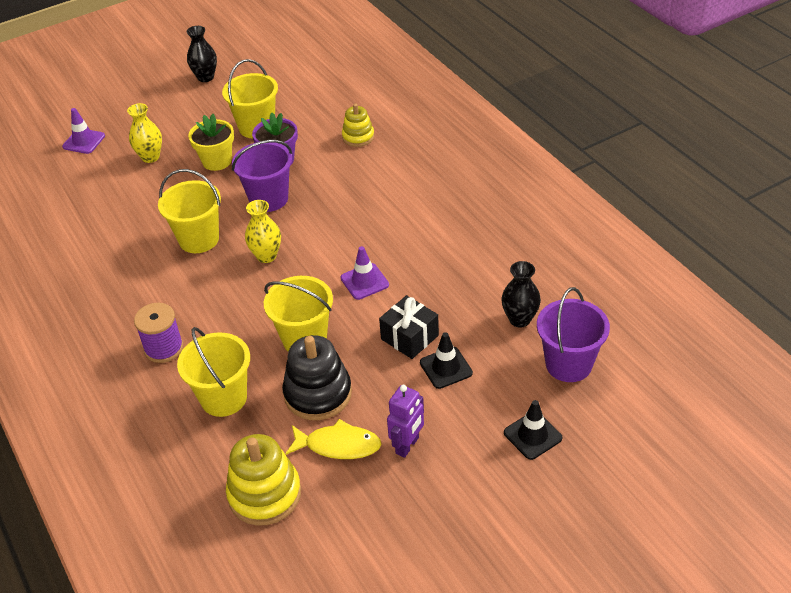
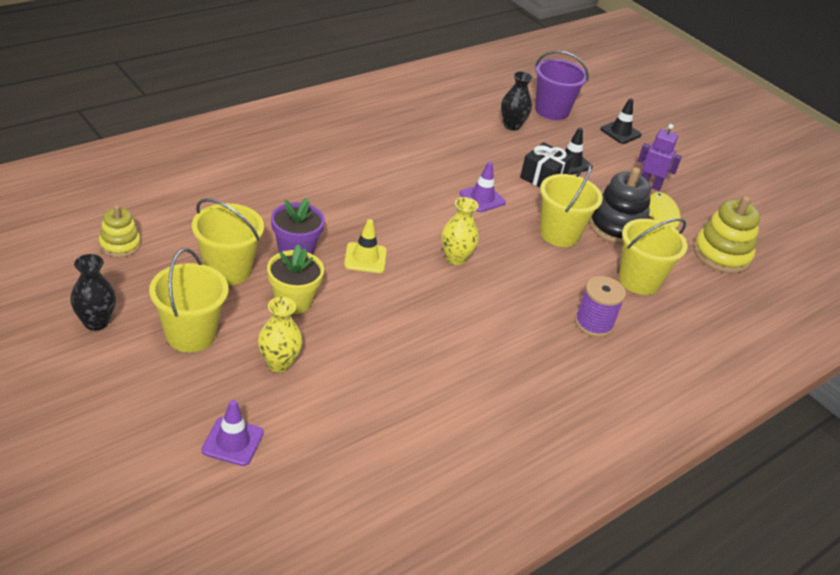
camera: 105 degrees left, 5 degrees down
yellow bucket [158,169,221,253] -> yellow bucket moved to [149,248,228,352]
purple bucket [232,140,292,212] -> yellow traffic cone [344,219,387,273]
yellow stacking toy [342,104,374,147] -> yellow stacking toy moved to [99,205,141,258]

